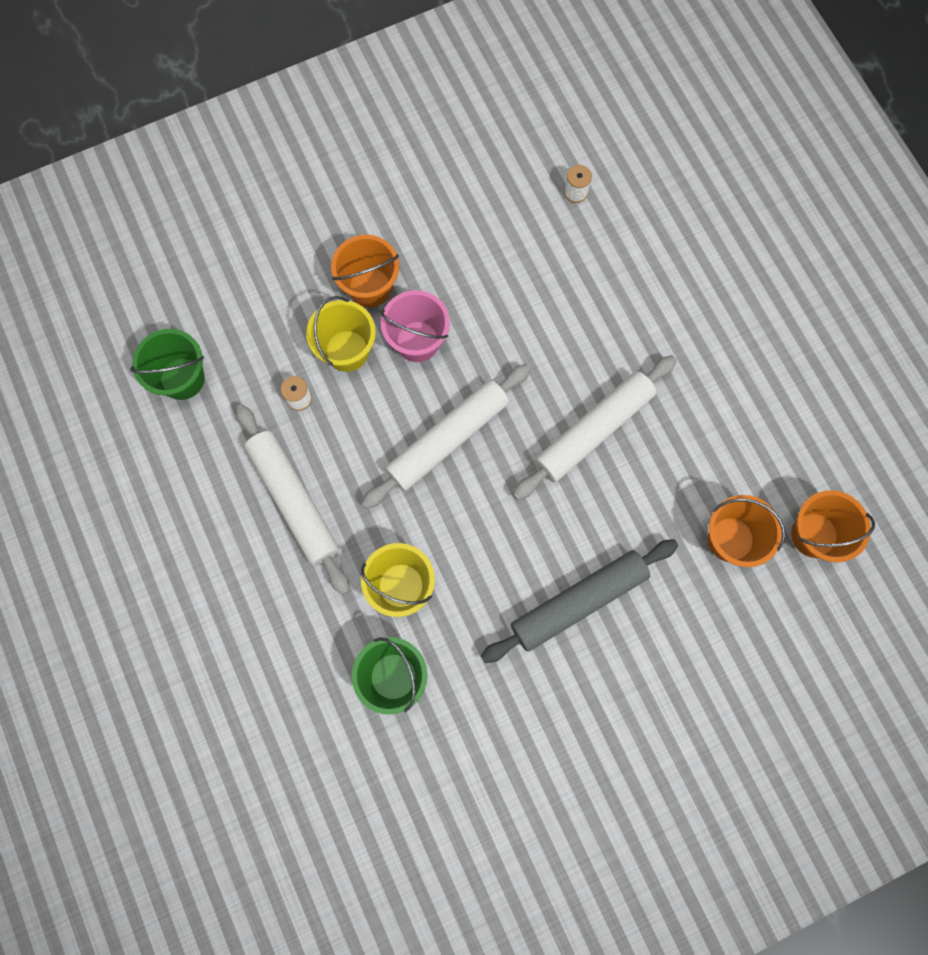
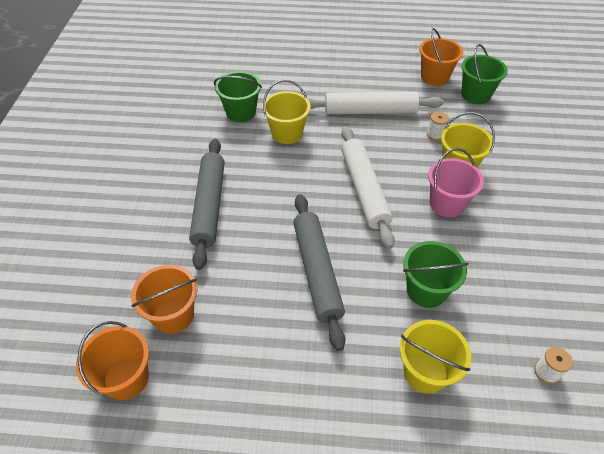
camera: 120 degrees right, 25 degrees down
orange bucket [331,235,399,308] -> orange bucket moved to [419,28,463,86]
white rolling pin [512,355,677,500] -> grey rolling pin [293,194,345,351]
none -> yellow bucket [400,320,471,394]
none -> green bucket [403,241,469,308]

